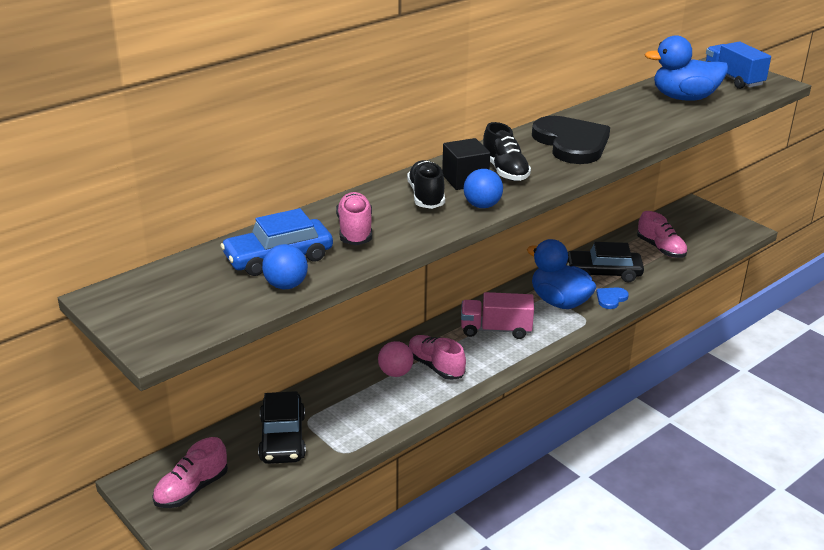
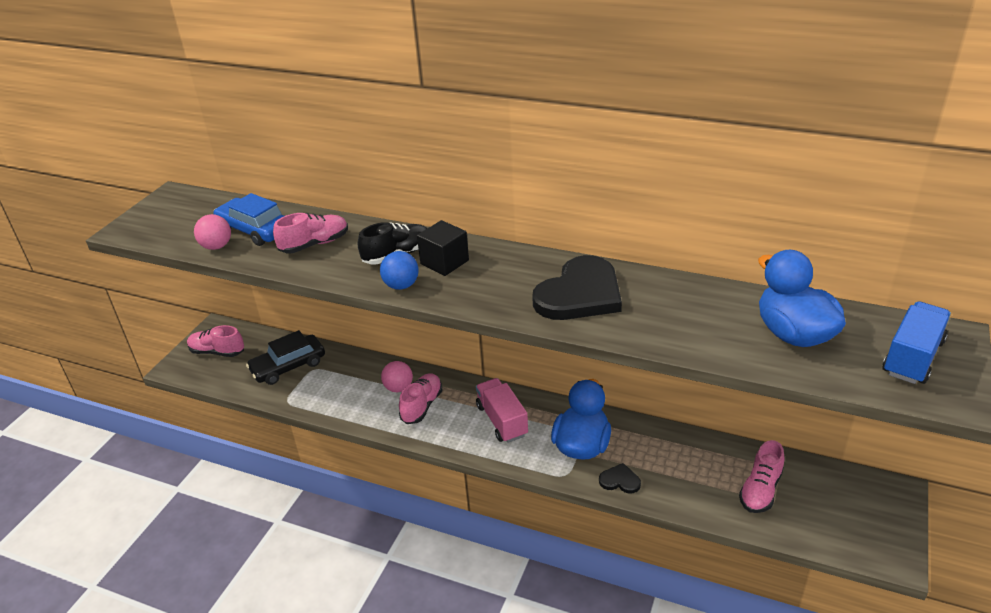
camera: 65 degrees right, 5 degrees up
blue ball [262,244,308,289] -> pink ball [194,214,231,250]
black shoe [483,122,531,181] -> none
black car [567,242,644,283] -> none
blue heart [596,287,629,309] -> black heart [599,463,641,493]

